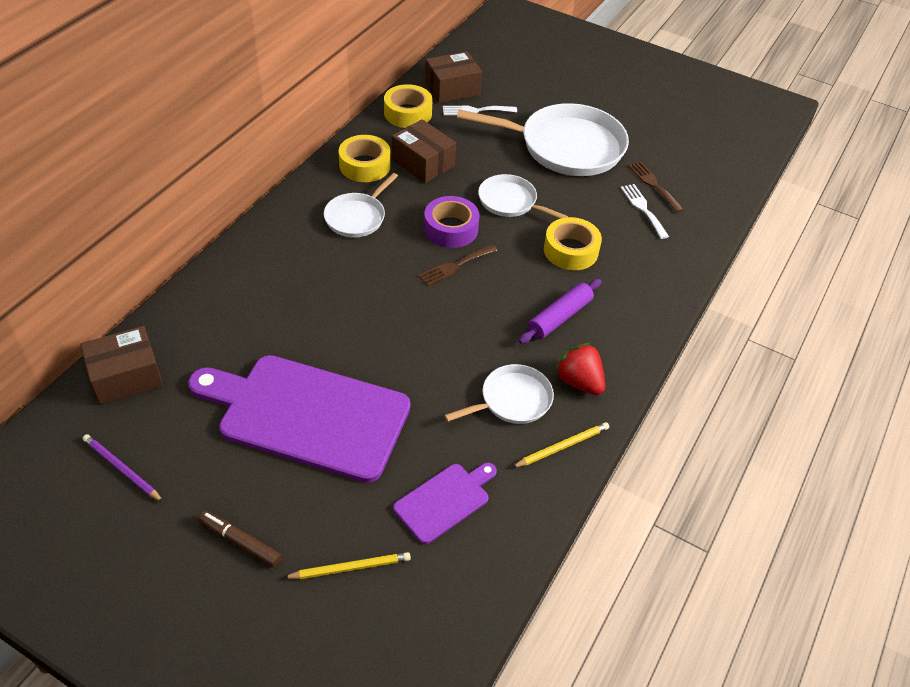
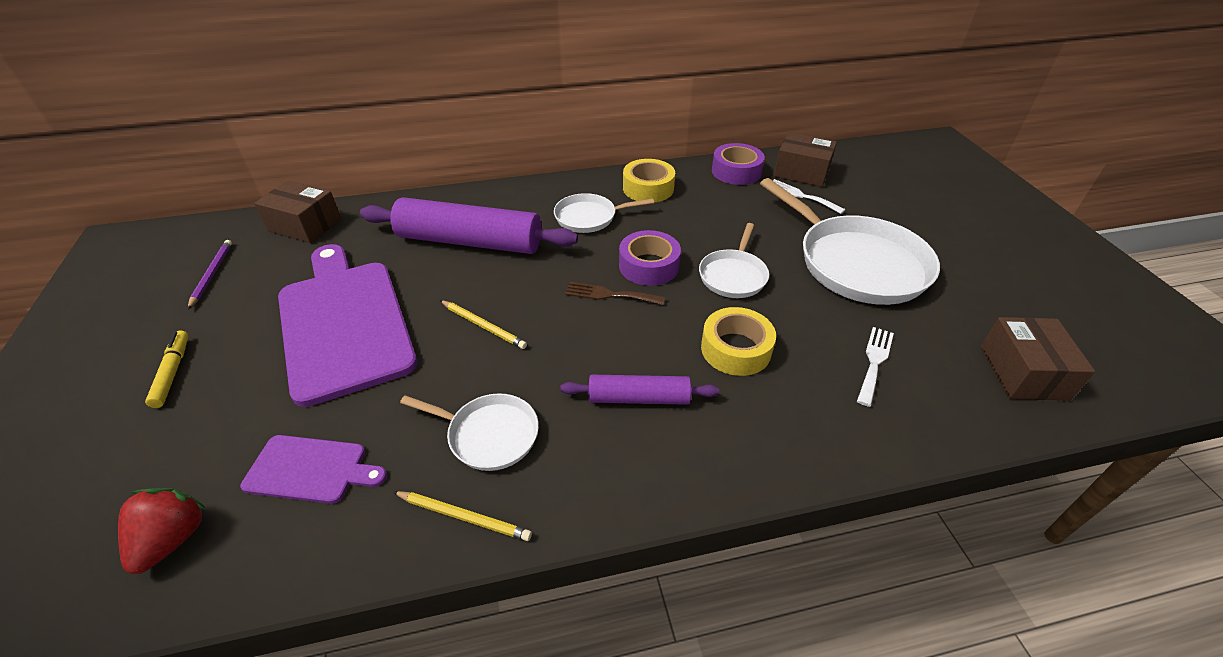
camera: 50 degrees right, 5 degrees down
brown marker [199,511,282,567] -> yellow marker [145,331,188,408]
yellow pencil [283,552,411,579] -> yellow pencil moved to [440,300,527,349]
yellow tape [384,84,433,128] -> purple tape [712,143,765,185]
brown box [392,119,456,183] -> brown box moved to [980,317,1095,401]
white pan [478,174,568,219] -> white pan turned 150 degrees counterclockwise [699,223,769,298]
red strawberry [555,343,605,395] -> red strawberry moved to [118,488,207,574]
brown fork [629,162,684,213] -> none
none -> purple rolling pin [360,197,578,254]

